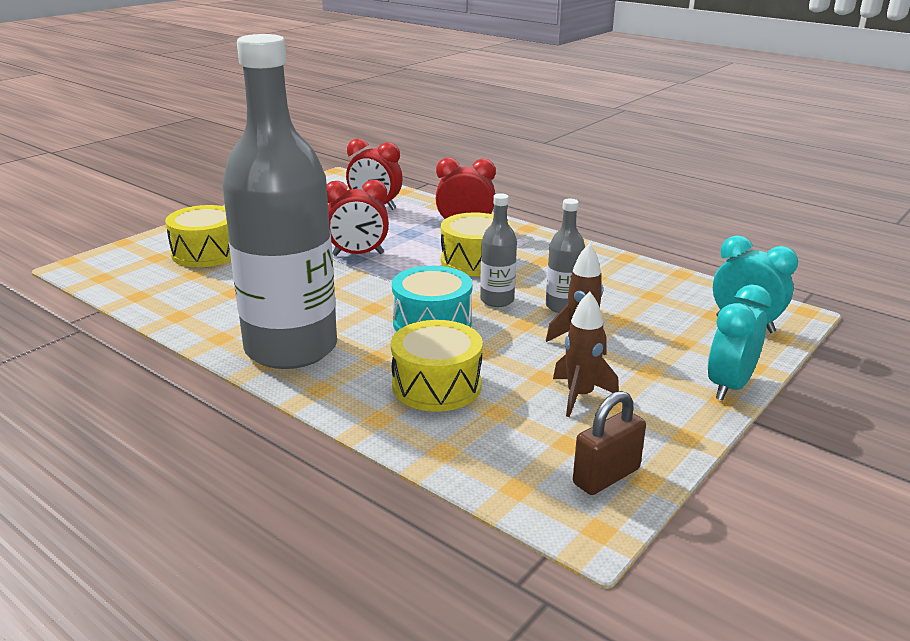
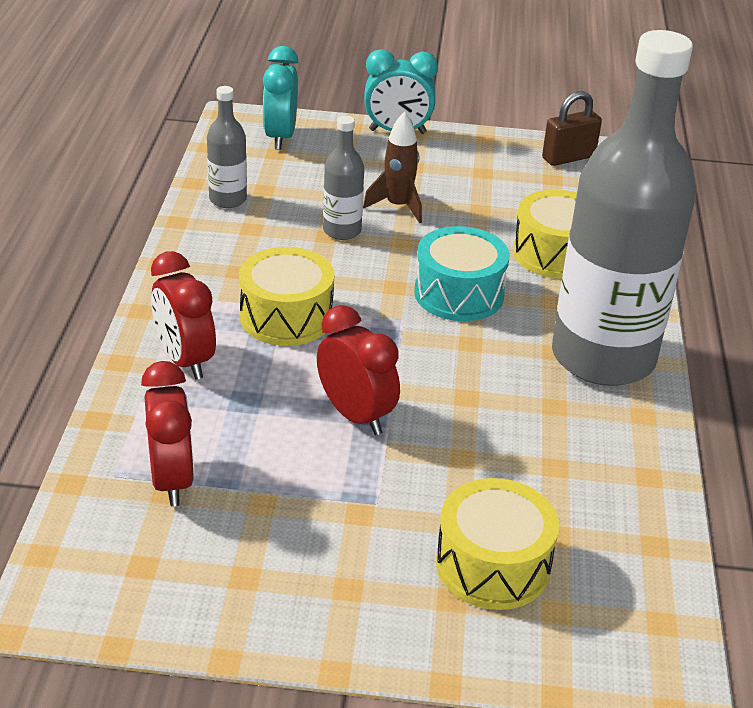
camera: 125 degrees left, 10 degrees up
grey bottle [480,193,517,307] -> grey bottle moved to [207,86,247,208]
brown rocket [553,292,619,417] -> none
brown padlock [573,391,646,495] -> brown padlock turned 45 degrees counterclockwise [542,91,602,166]

